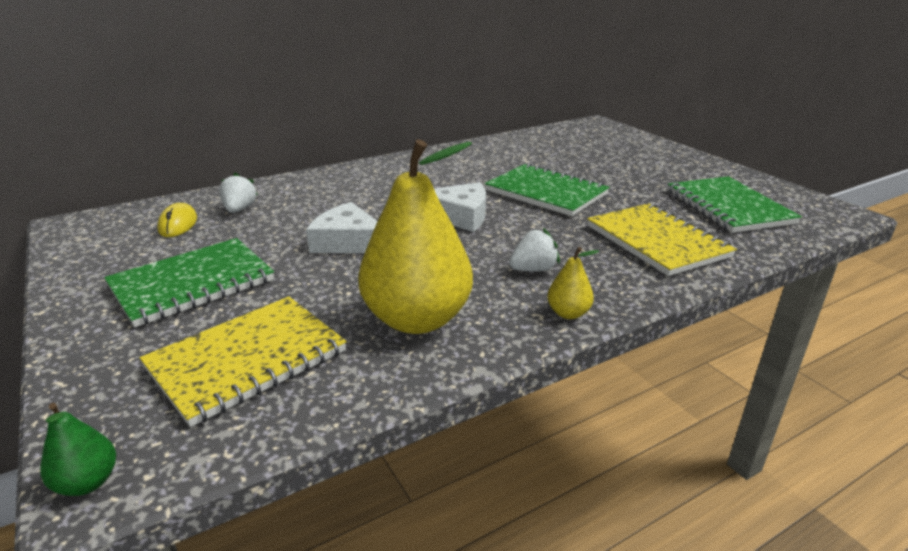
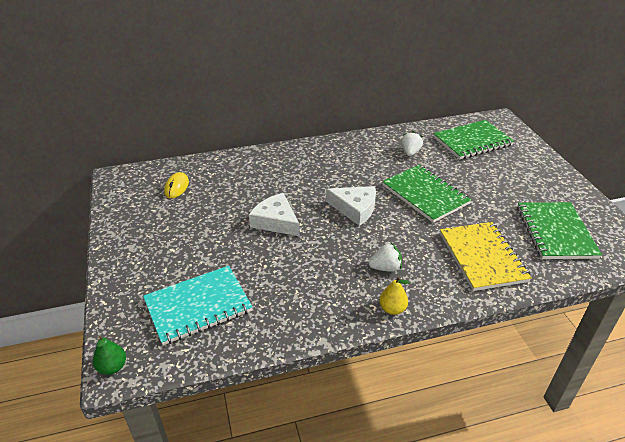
camera: 15 degrees right, 10 degrees up
green notebook [104,238,274,327] -> green notebook moved to [433,120,514,159]
yellow notebook [140,296,347,427] -> turquoise notebook [143,266,253,345]
white strawberry [219,173,258,213] -> white strawberry moved to [401,131,423,156]
yellow pear [358,139,473,334] -> none

